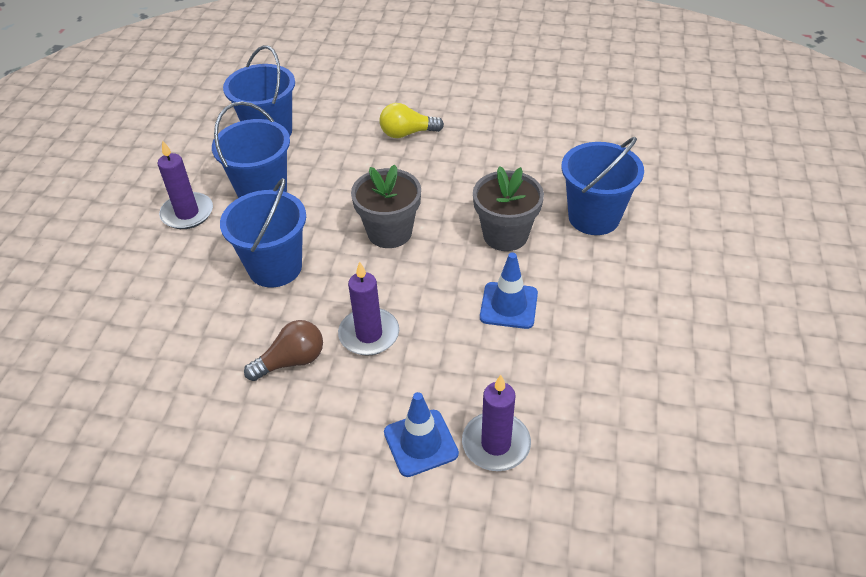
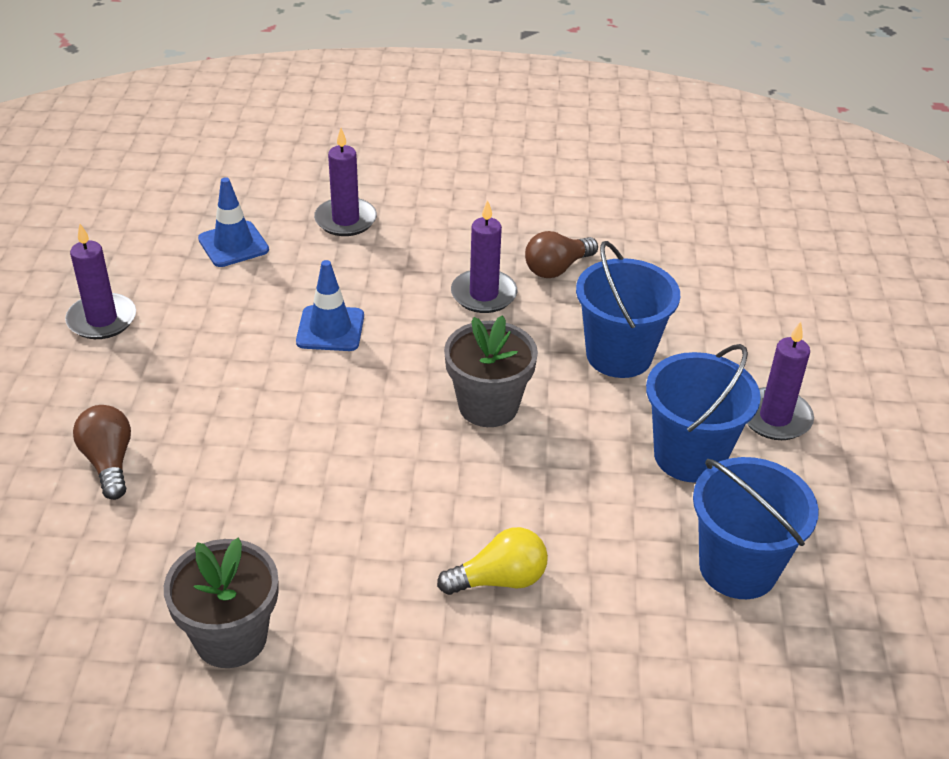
camera: 170 degrees right, 5 degrees down
blue traffic cone [384,392,459,477] -> blue traffic cone moved to [198,177,269,267]
grey flower pot [473,166,544,251] -> grey flower pot moved to [164,538,278,668]
blue bucket [561,137,644,235] -> none
none -> purple candle [65,224,136,339]
none -> brown light bulb [73,405,131,500]

